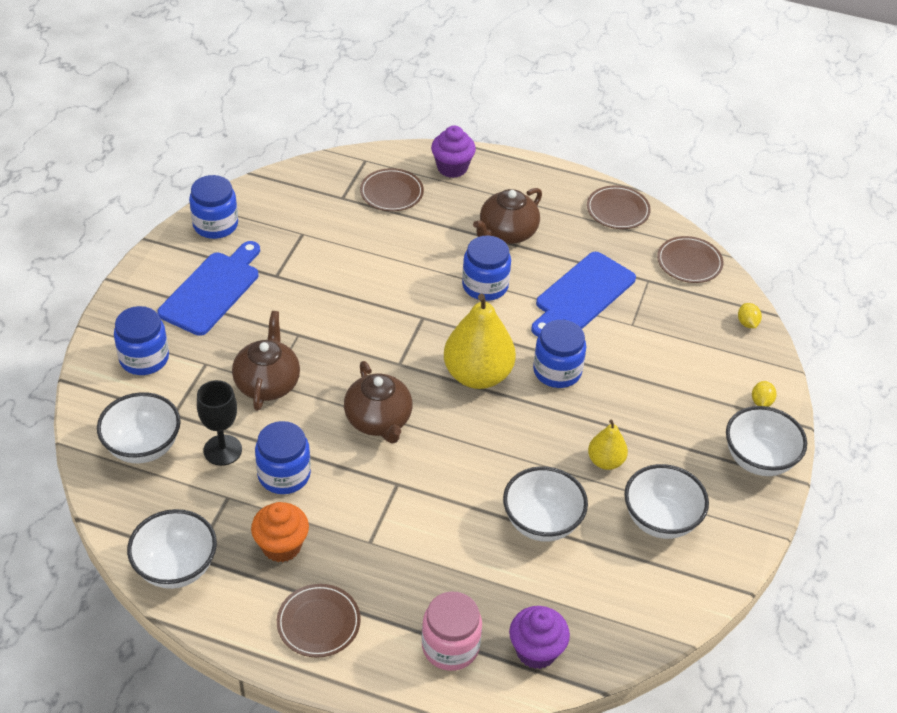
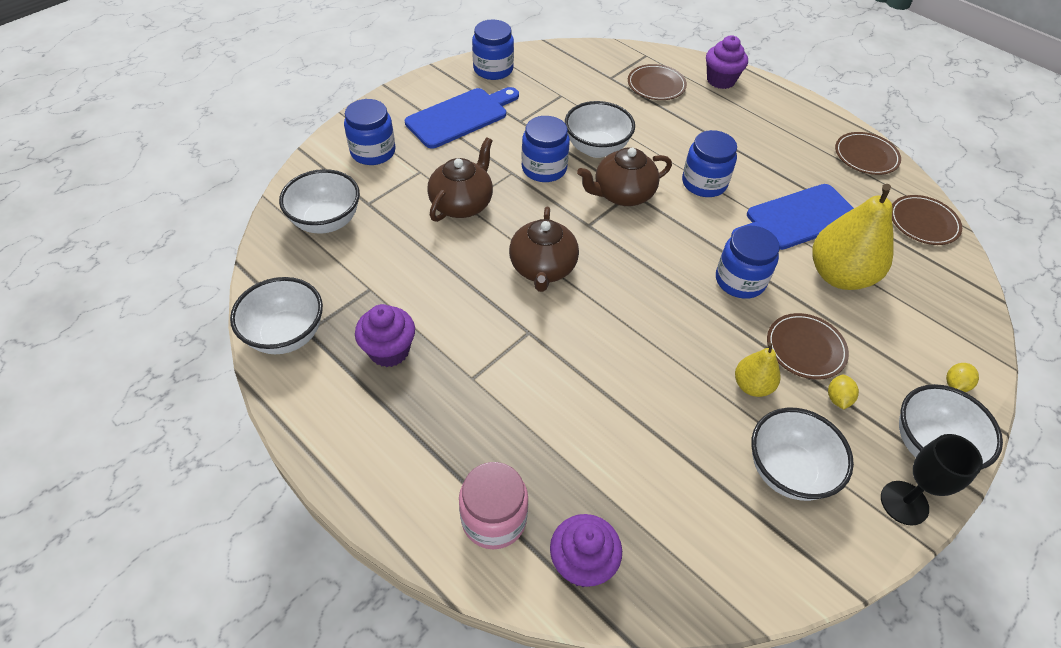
camera: 25 degrees right, 5 degrees up
black goblet [197,380,242,466] -> black goblet moved to [881,434,983,525]
orange cupcake [251,502,309,562] -> purple cupcake [355,304,415,367]
blue jar [255,421,311,494] -> blue jar moved to [521,116,570,182]
brown plate [277,584,361,658] -> brown plate moved to [767,313,849,380]
yellow pear [444,294,516,389] -> yellow pear moved to [812,184,894,290]
brown teapot [473,188,542,244] -> brown teapot moved to [577,147,672,206]
white bowl [503,466,588,542] -> white bowl moved to [565,101,635,158]
yellow lemon [738,303,762,328] -> yellow lemon moved to [828,375,859,409]

